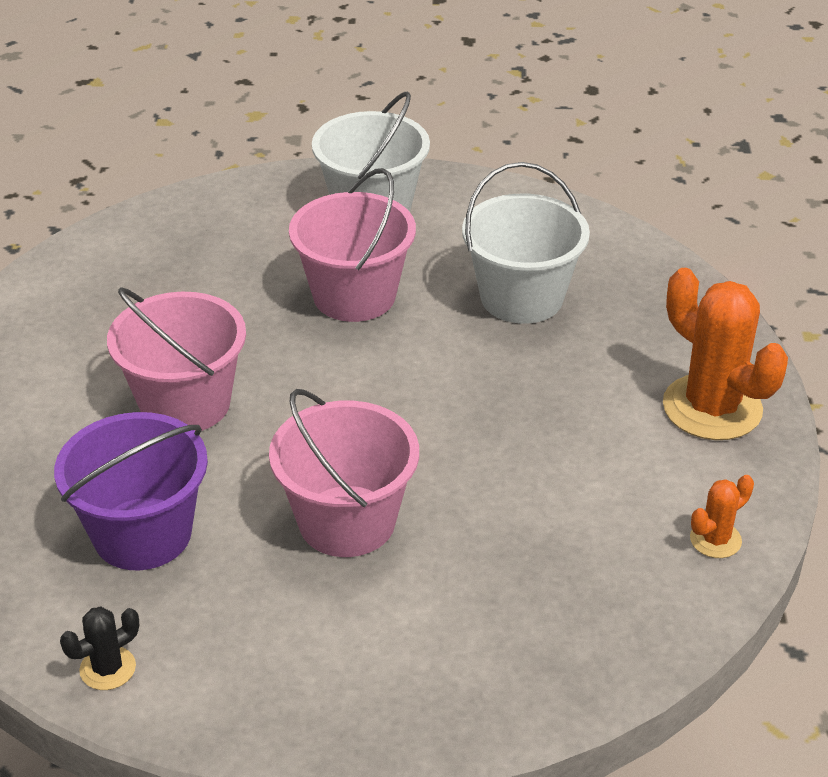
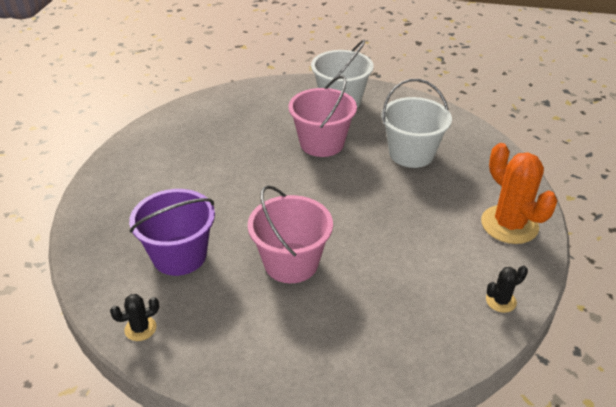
camera: 10 degrees right, 0 degrees up
pink bucket [107,287,246,431] -> none
orange cactus [690,475,754,558] -> black cactus [486,266,528,313]

